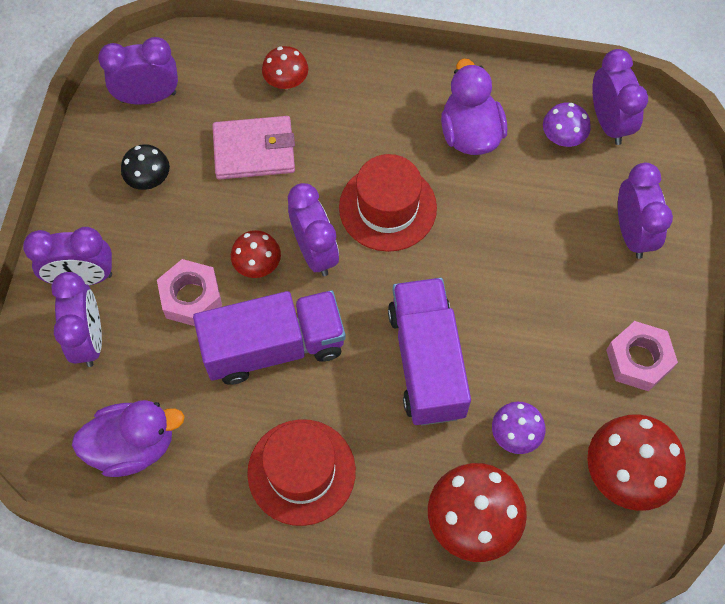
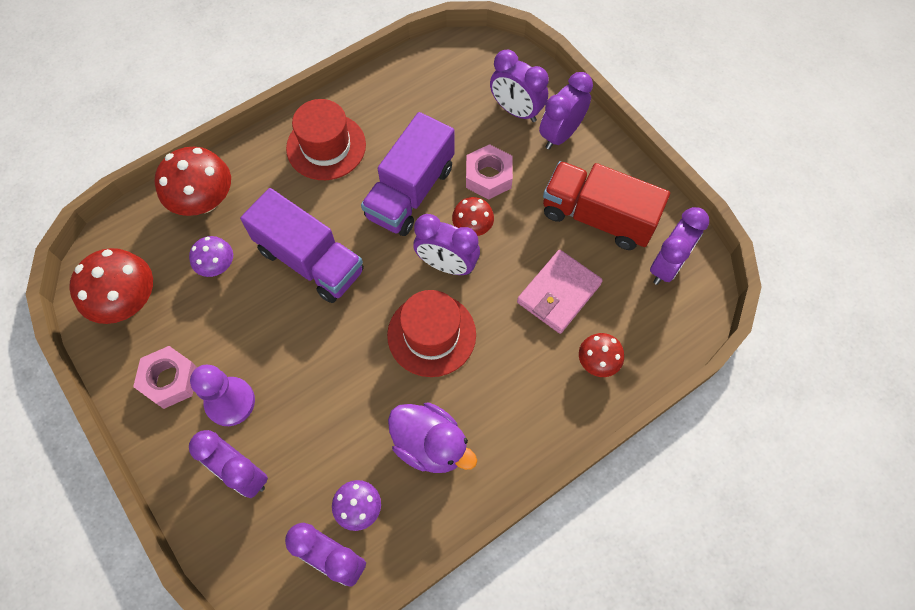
camera: 135 degrees right, 0 degrees up
purple duck [72,400,185,477] -> none
black mushroom [121,144,170,190] -> red truck [543,161,670,250]
none -> purple pawn [190,365,255,426]

